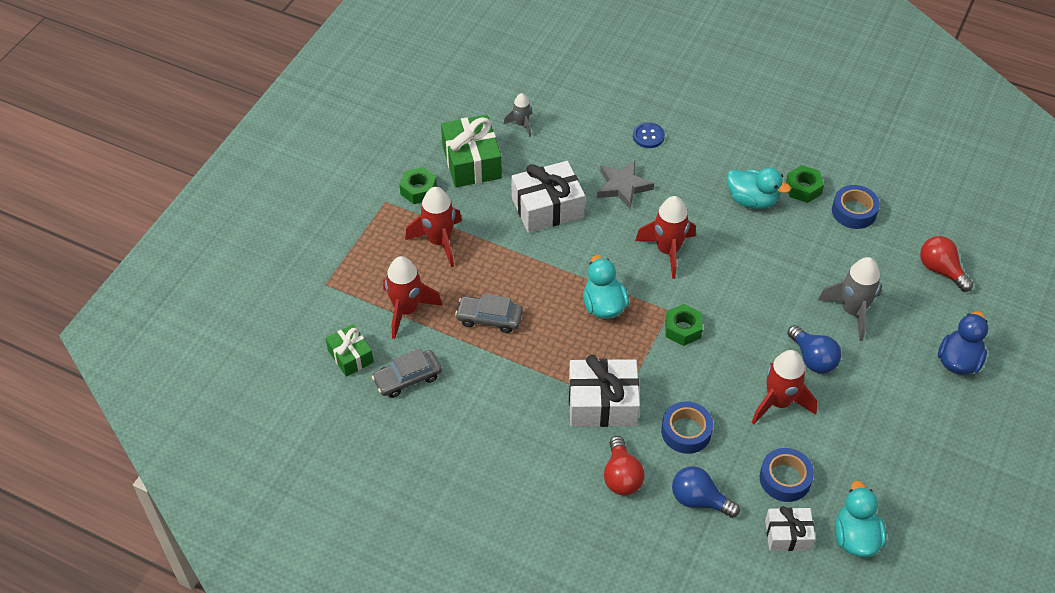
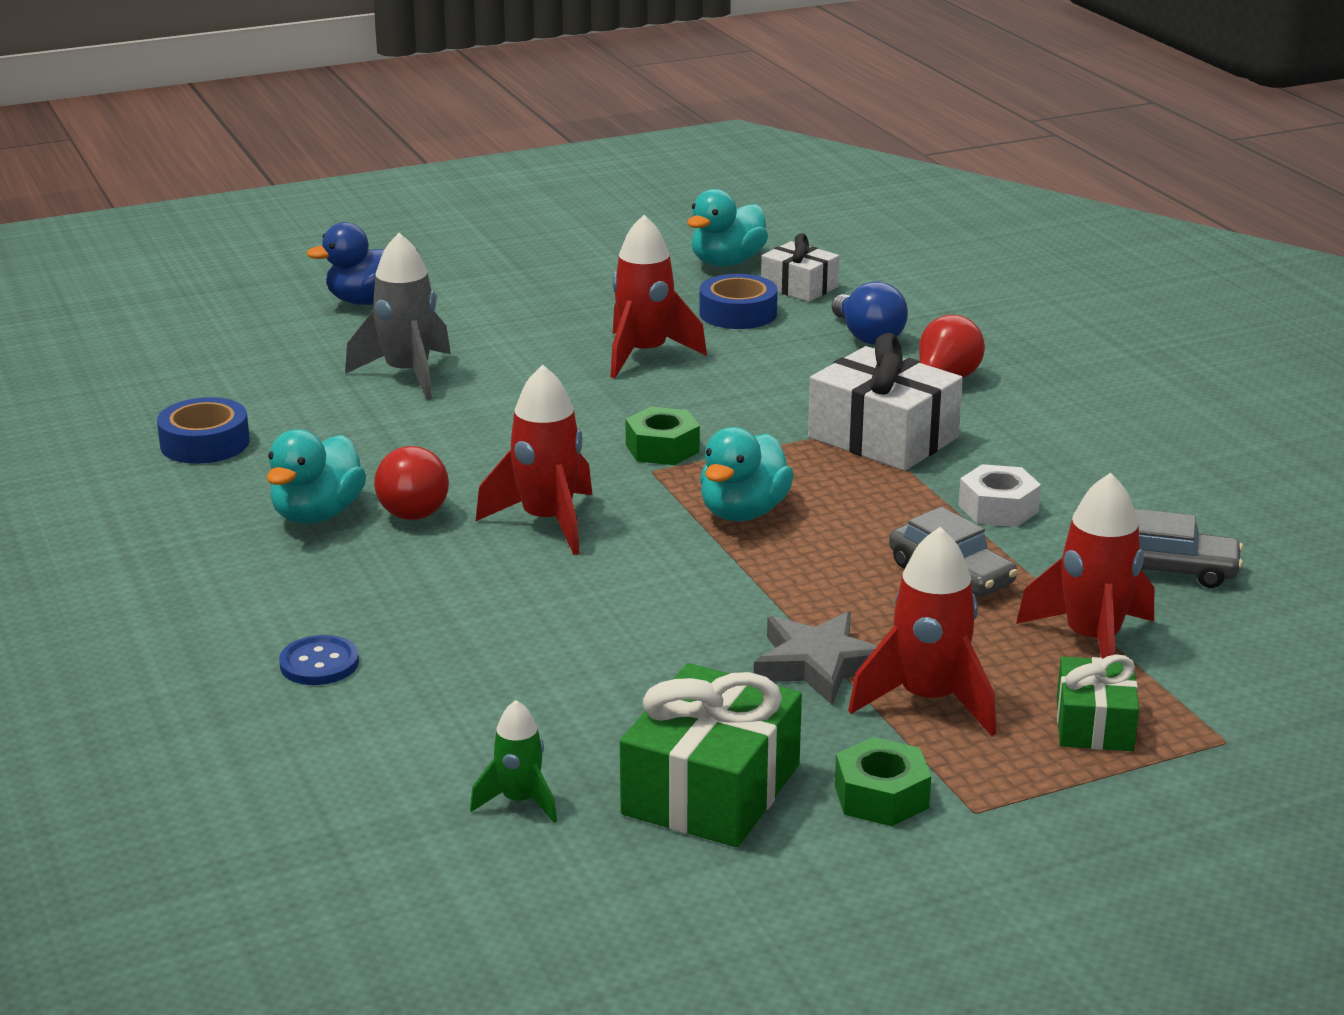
camera: 140 degrees left, 25 degrees down
green gift [325,324,374,377] -> green gift moved to [1057,654,1139,751]
grey rocket [503,93,532,137] -> green rocket [470,700,557,823]
white gift [511,161,585,233] -> none
grey star [597,160,654,209] -> grey star moved to [754,611,878,705]
blue tape [661,401,713,454] -> none
turquoise duck [727,168,791,209] -> turquoise duck turned 135 degrees counterclockwise [267,429,366,524]
green nut [786,165,824,203] -> none
blue light bulb [787,325,842,373] -> none
red light bulb [920,236,973,292] -> red light bulb moved to [374,446,449,520]
none -> white nut [958,464,1041,527]

